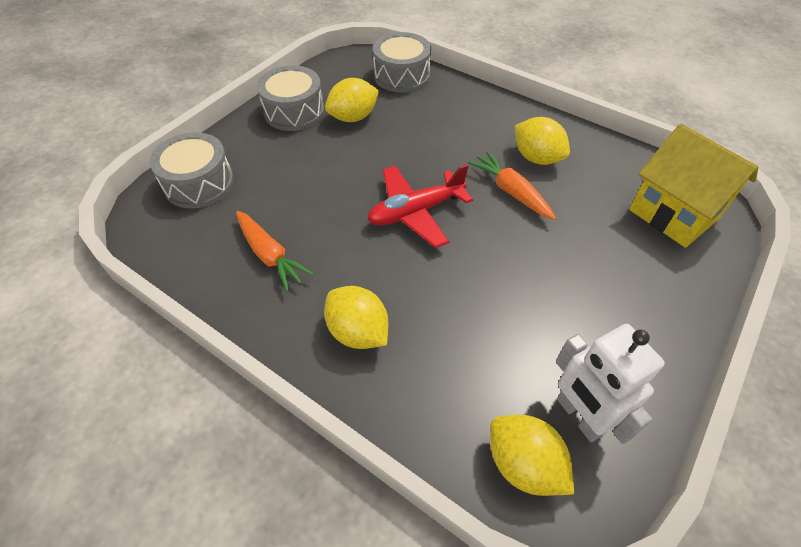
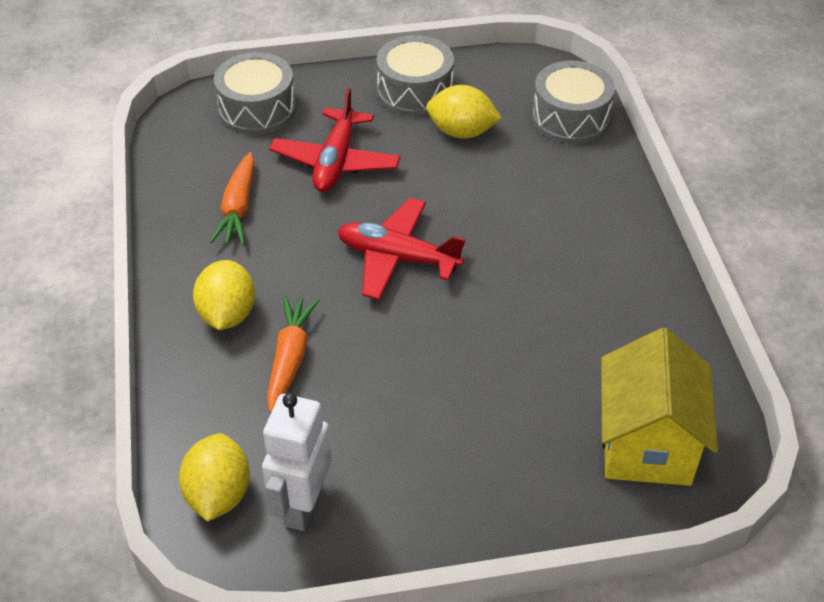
camera: 45 degrees right, 5 degrees down
orange carrot [468,151,556,220] -> orange carrot moved to [267,295,320,412]
yellow lemon [515,117,570,165] -> none
none -> red plane [269,87,401,192]

